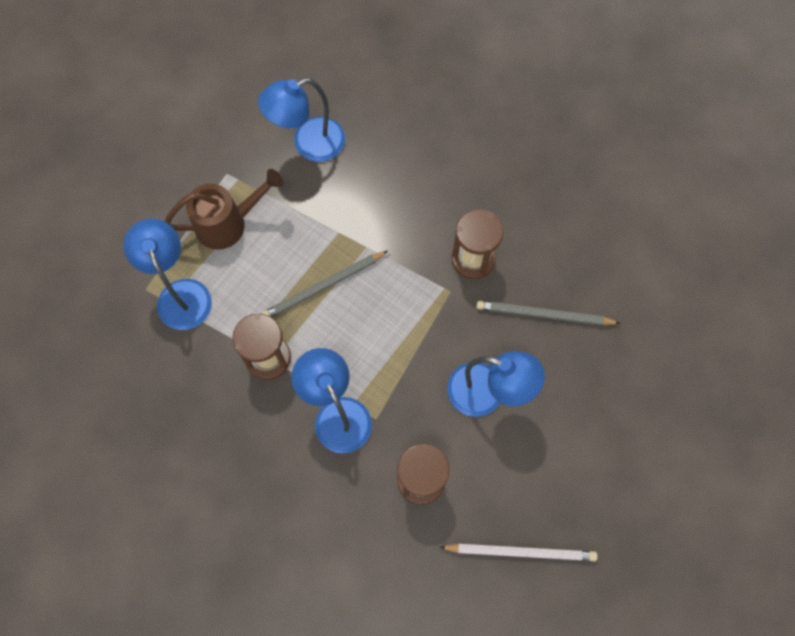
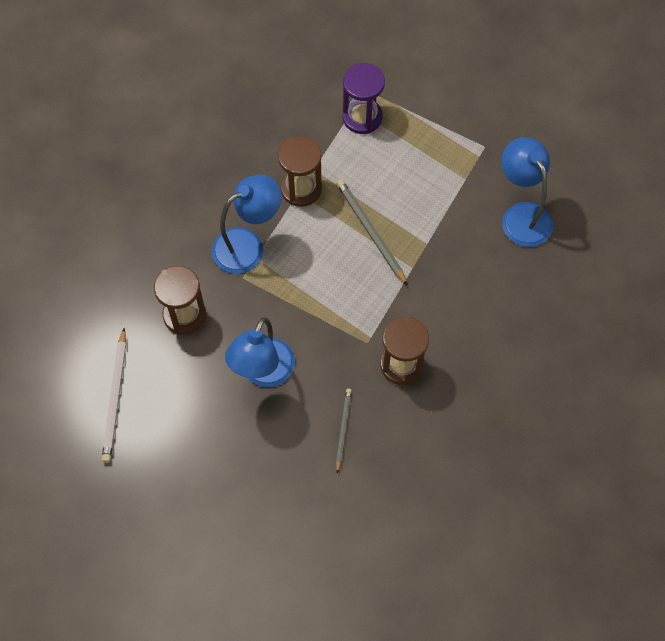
camera: 90 degrees right, 5 degrees down
blue lamp [123,218,212,330] -> purple hourglass [342,63,385,134]
brown watering can [165,169,284,250] -> none
grey pencil [476,300,621,325] -> grey pencil [336,389,352,473], size x0.62

